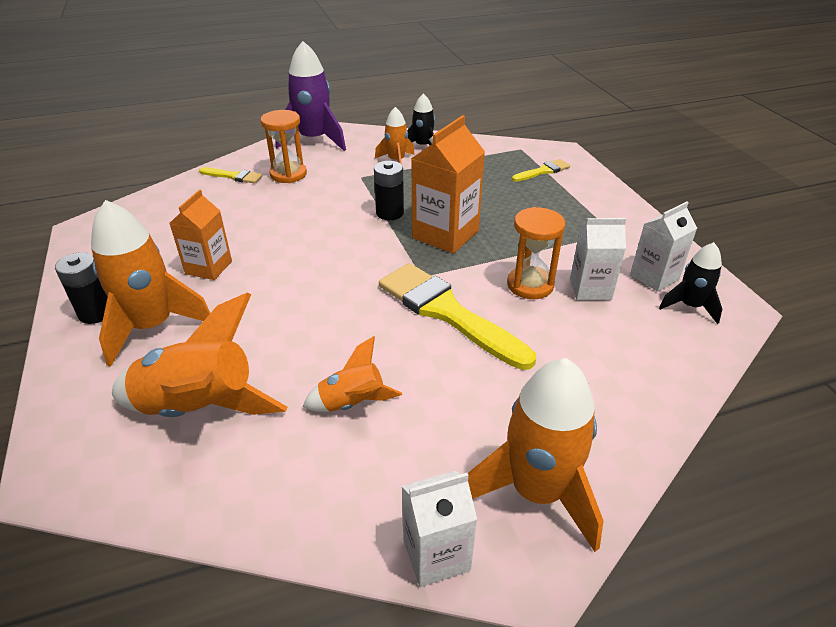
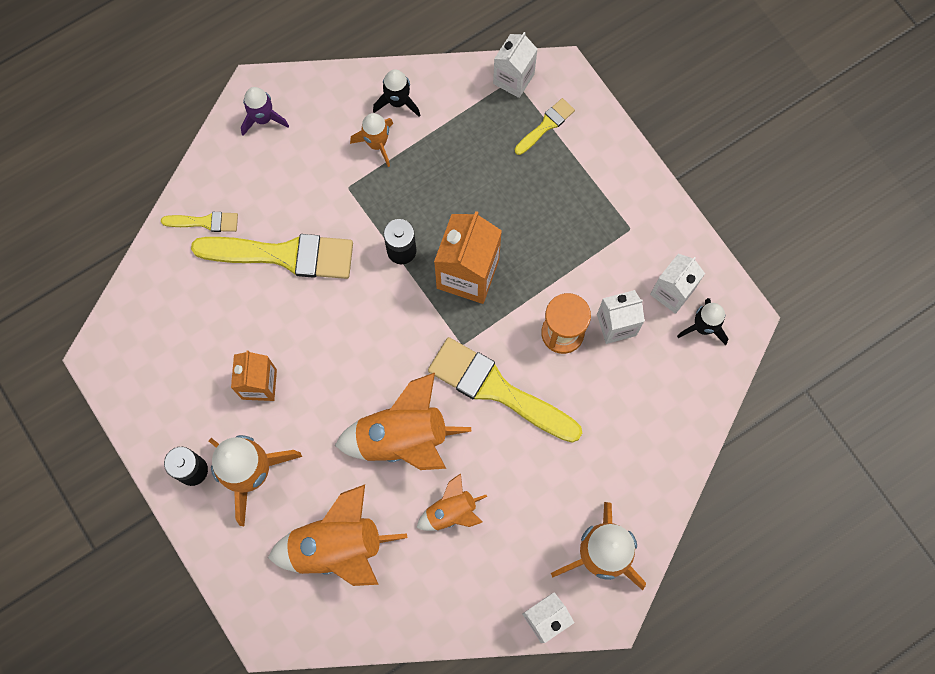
camera: 15 degrees left, 35 degrees up
orange hourglass [261,110,307,183] -> none
purple rocket [275,41,346,151] -> purple rocket [241,87,289,136], size x0.55
none -> yellow brush [191,234,353,279]
none -> orange rocket [335,373,472,470]
none -> white carton [493,32,537,98]

